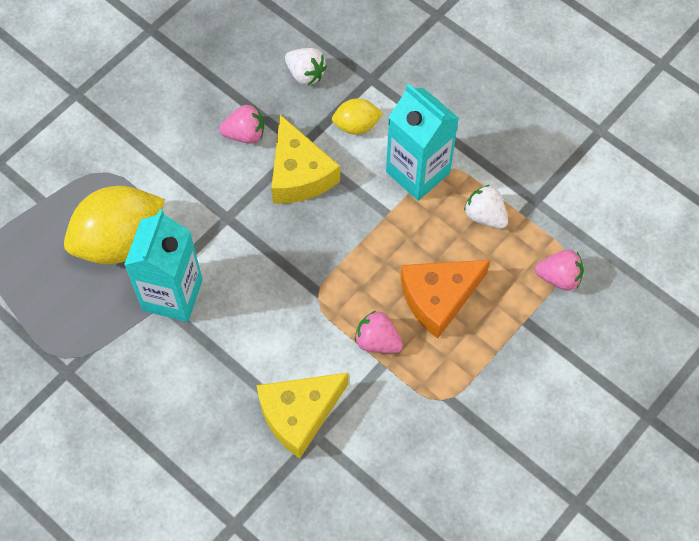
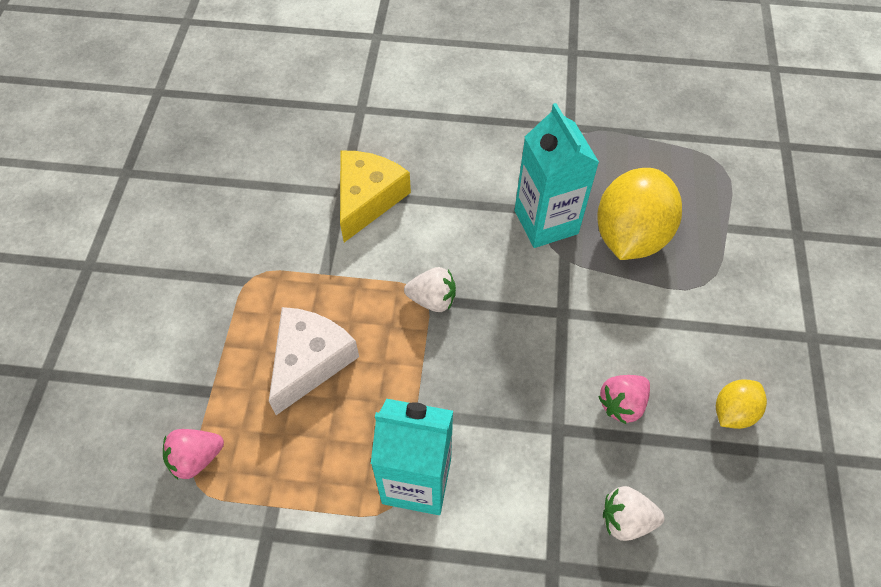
camera: 145 degrees right, 5 degrees down
yellow cheese [271,115,340,203] -> none
yellow lemon [332,98,383,134] -> yellow lemon moved to [716,379,767,429]
pink strawberry [355,311,403,353] -> none
orange cheese [400,260,490,339] -> white cheese [269,307,359,415]
white strawberry [464,185,508,229] -> white strawberry moved to [404,267,456,312]

